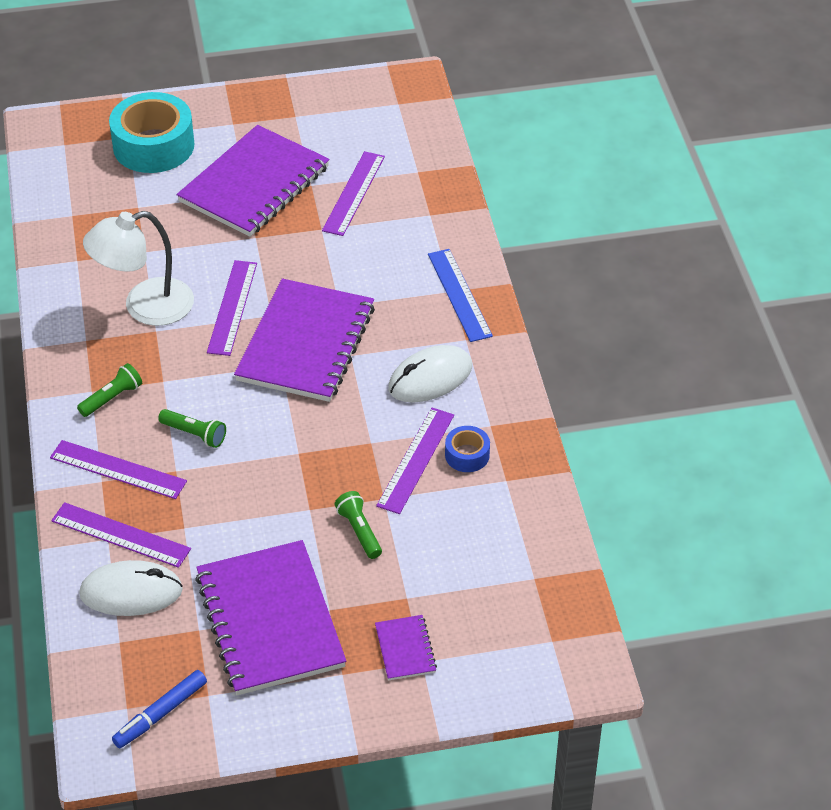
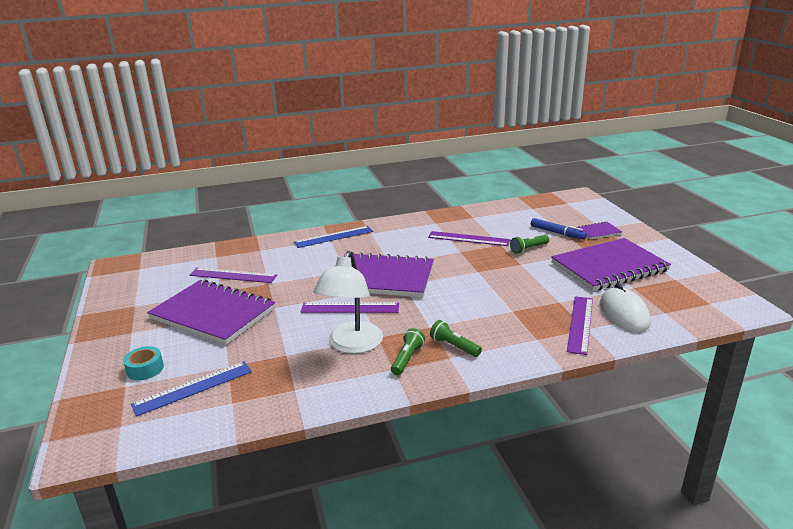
camera: 95 degrees left, 20 degrees down
purple ruler [50,440,187,499] -> none
white lamp [83,211,194,326] -> white lamp turned 45 degrees clockwise [314,251,383,354]
turquoise tape [109,92,194,173] -> turquoise tape [123,346,164,380], size x0.47
blue marker [112,670,207,748] -> blue marker moved to [531,218,587,240]
green flashlight [158,409,226,448] -> green flashlight moved to [391,328,425,375]
white mouse [388,345,472,403] -> none
blue tape [445,426,490,472] -> none
none -> blue ruler [131,361,252,417]

